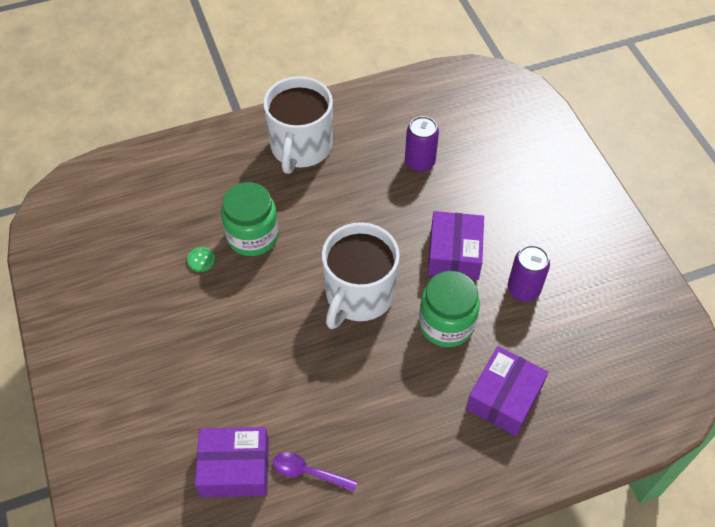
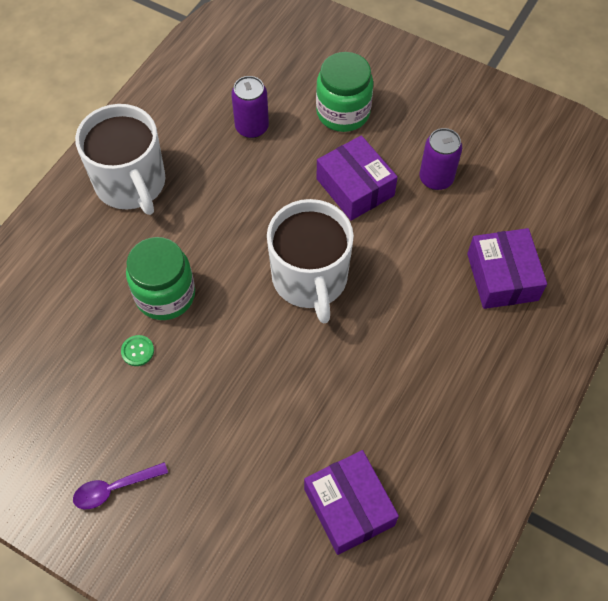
camera: 40 degrees left, 5 degrees up
purple box [195,427,269,497] -> purple box turned 75 degrees counterclockwise [304,450,399,555]
purple spoon [273,452,358,492] -> purple spoon moved to [73,462,168,509]
green jar [419,271,480,347] -> green jar moved to [316,52,373,132]

